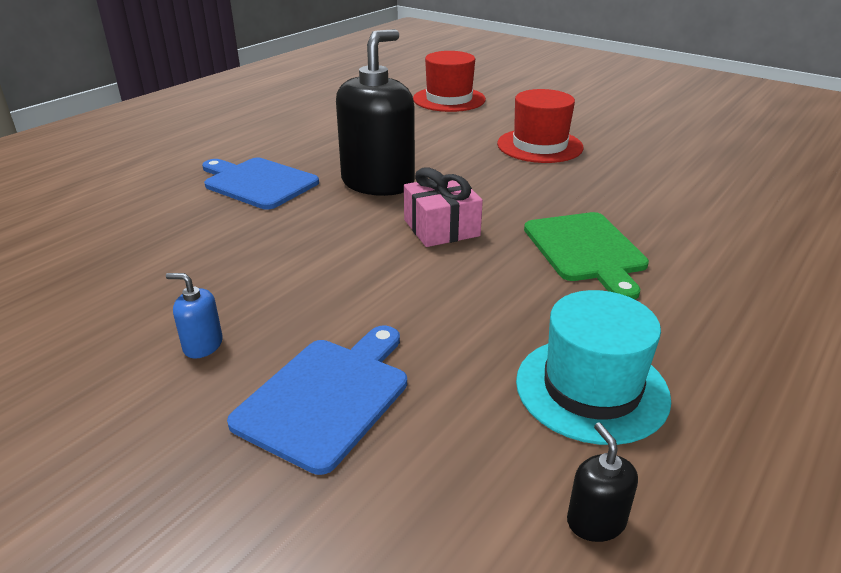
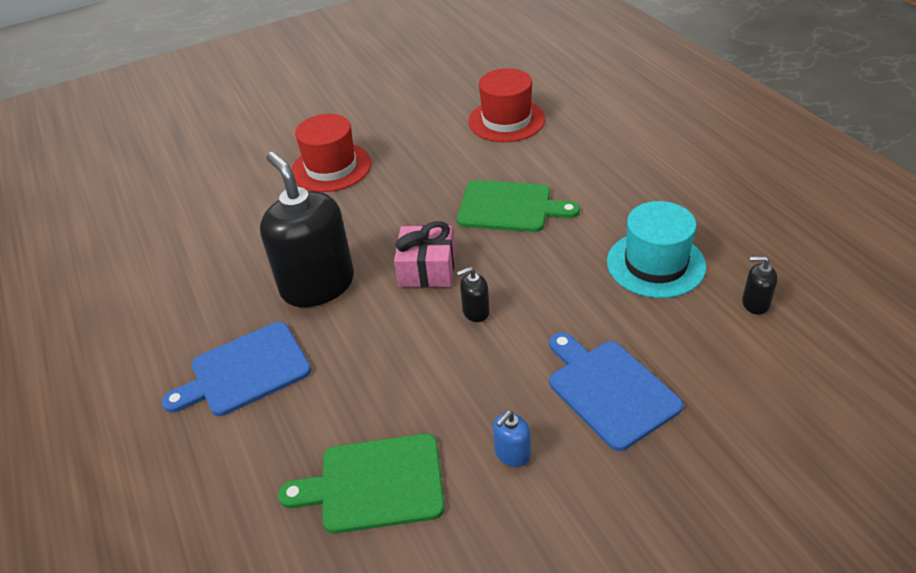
camera: 60 degrees left, 10 degrees up
red hat [413,51,486,112] -> red hat moved to [468,68,545,142]
none -> green cutting board [278,434,445,534]
none -> black soap dispenser [457,267,490,322]

